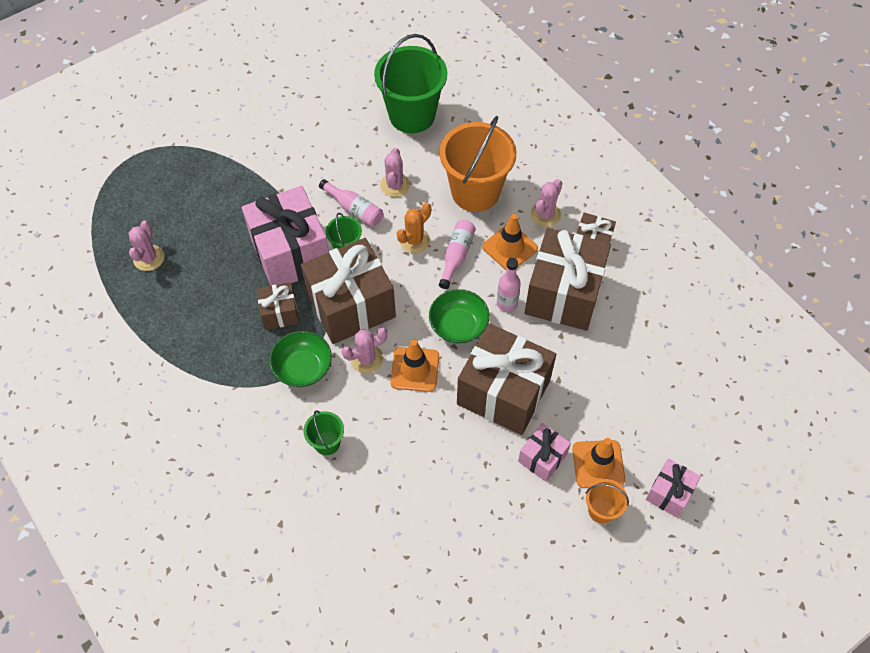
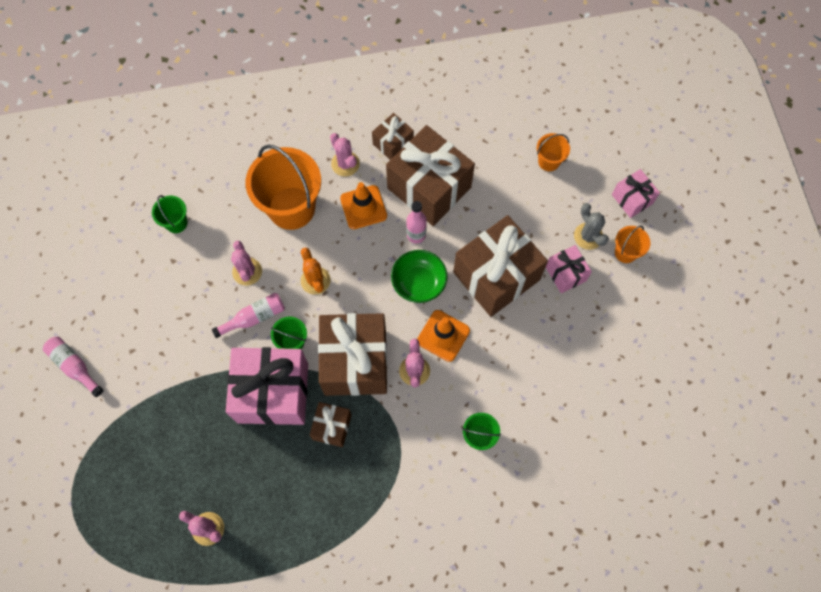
camera: 65 degrees left, 10 degrees up
green bowl [269,331,332,387] -> none
green bucket [374,34,447,133] -> green bucket [152,195,188,233], size x0.47
pink cactus [380,148,410,197] -> pink cactus turned 45 degrees clockwise [231,241,262,286]
pink bottle [439,220,476,289] -> pink bottle moved to [43,337,103,397]
orange traffic cone [572,438,625,488] -> grey cactus [574,203,609,250]
none -> orange bucket [537,133,570,171]

